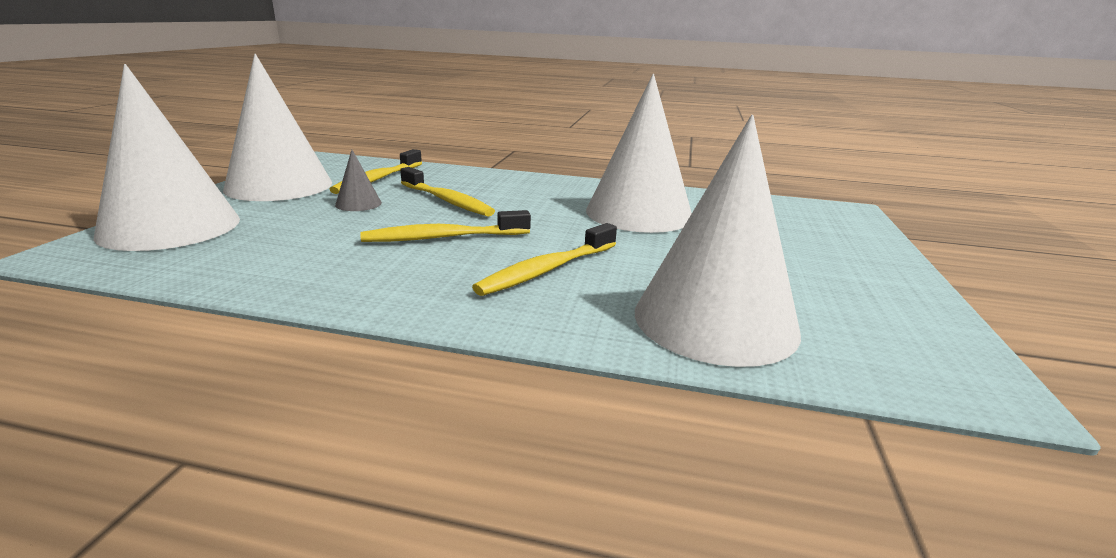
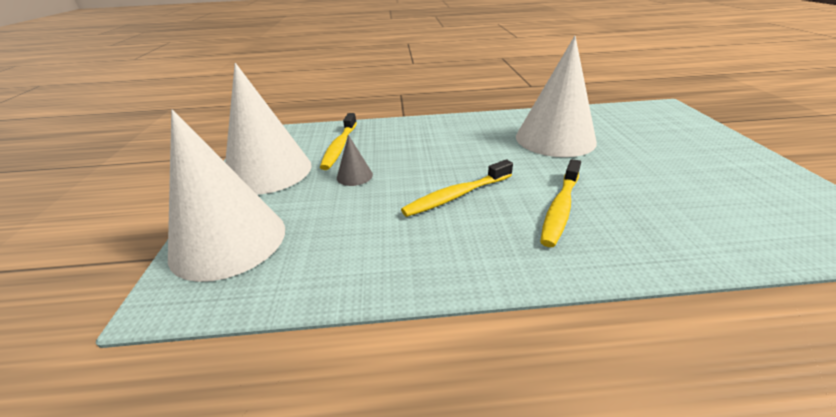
camera: 15 degrees left, 10 degrees up
yellow toothbrush [400,167,495,217] -> none
white cone [635,115,801,367] -> none

